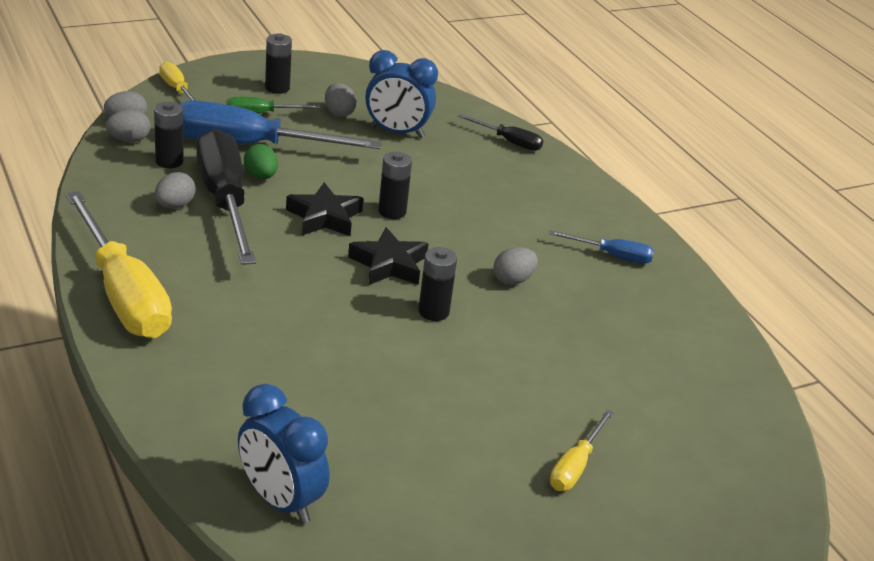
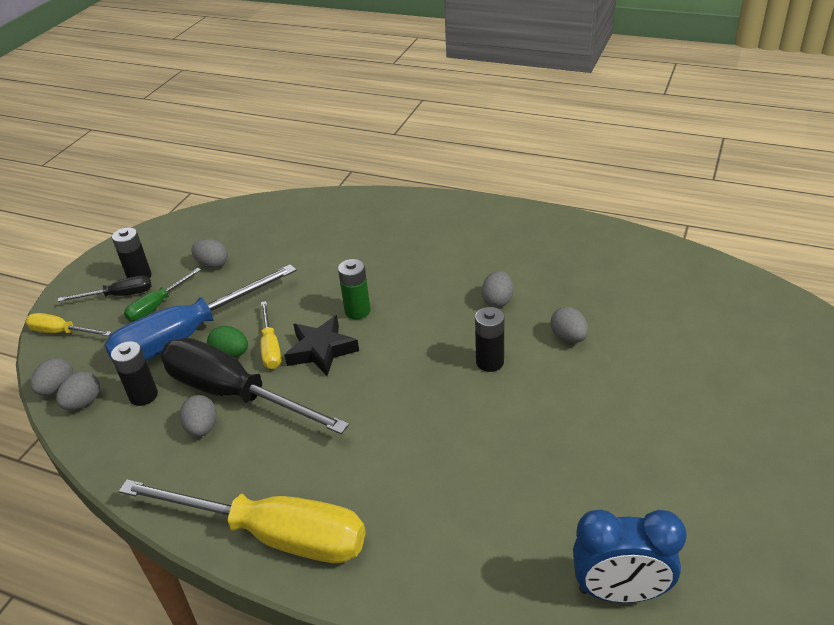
camera: 35 degrees left, 5 degrees up
black star [348,227,429,285] -> none
blue clock [365,50,438,138] -> none
black battery [378,152,412,219] -> green battery [338,259,370,319]
black screwdriver [458,114,543,151] -> black screwdriver moved to [58,276,152,302]
blue screwdriver [549,230,654,264] -> none
yellow screwdriver [550,409,614,491] -> yellow screwdriver moved to [260,301,281,369]
none -> grey egg [550,307,588,343]

